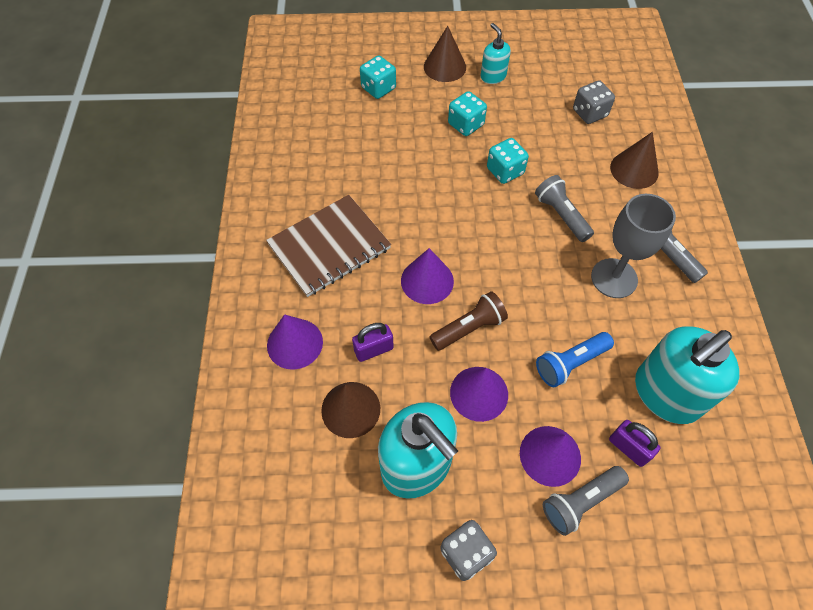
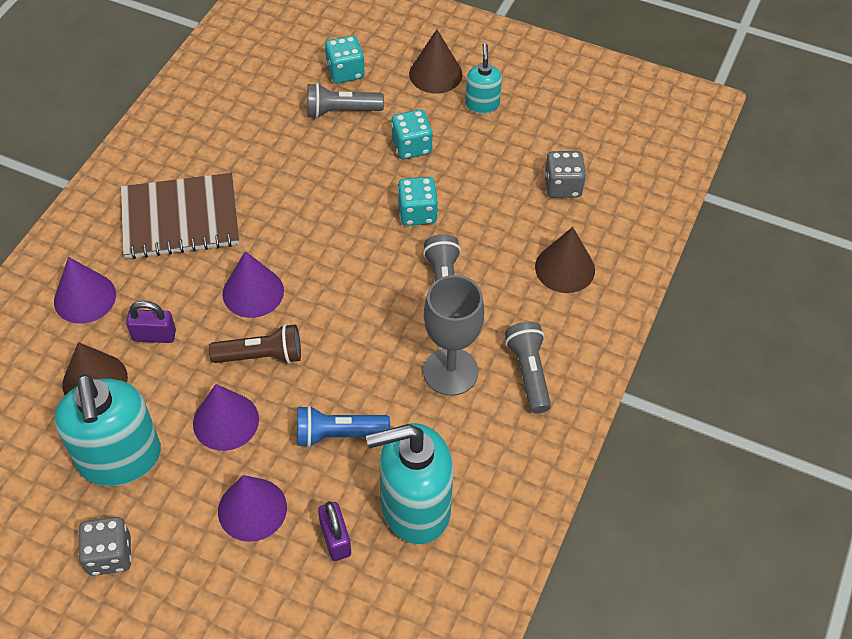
camera: 25 degrees right, 5 degrees down
grey flashlight [543,466,629,536] -> grey flashlight moved to [307,83,384,118]

